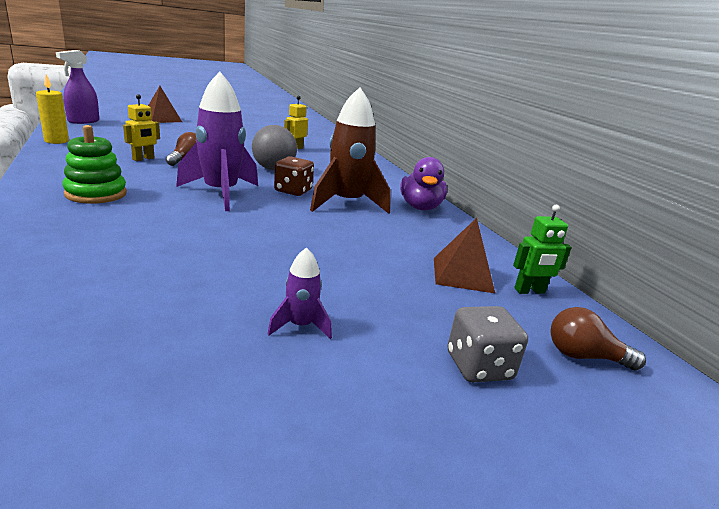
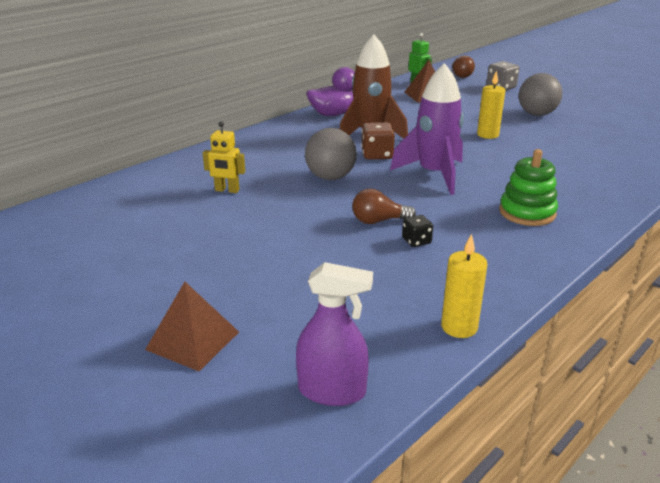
camera: 110 degrees left, 5 degrees up
yellow robot [123,94,160,161] -> black dice [402,215,433,247]
purple rocket [268,247,332,339] -> grey ball [519,73,562,116]
none -> yellow candle [477,71,506,139]

